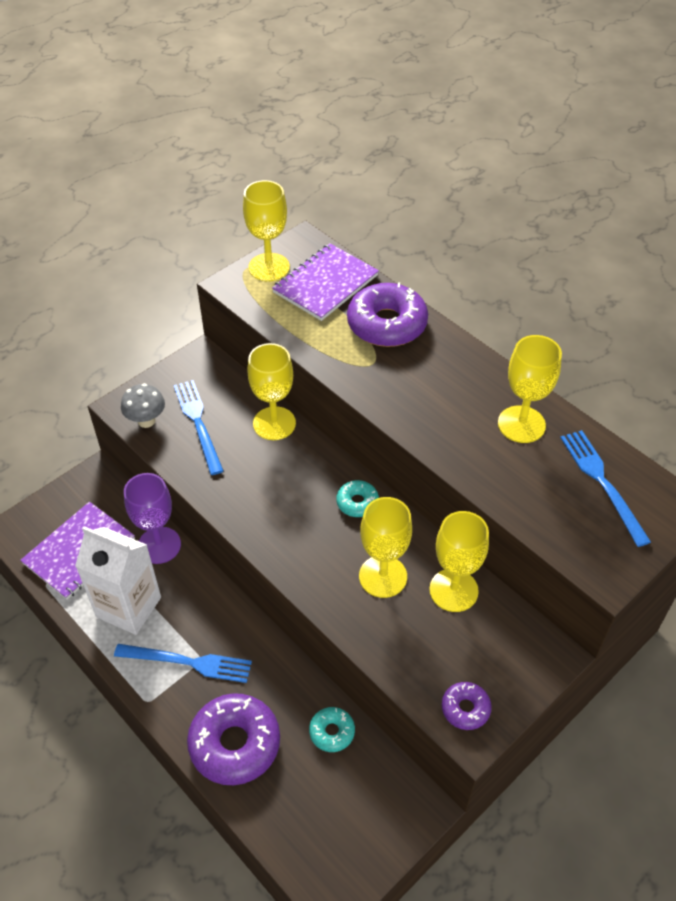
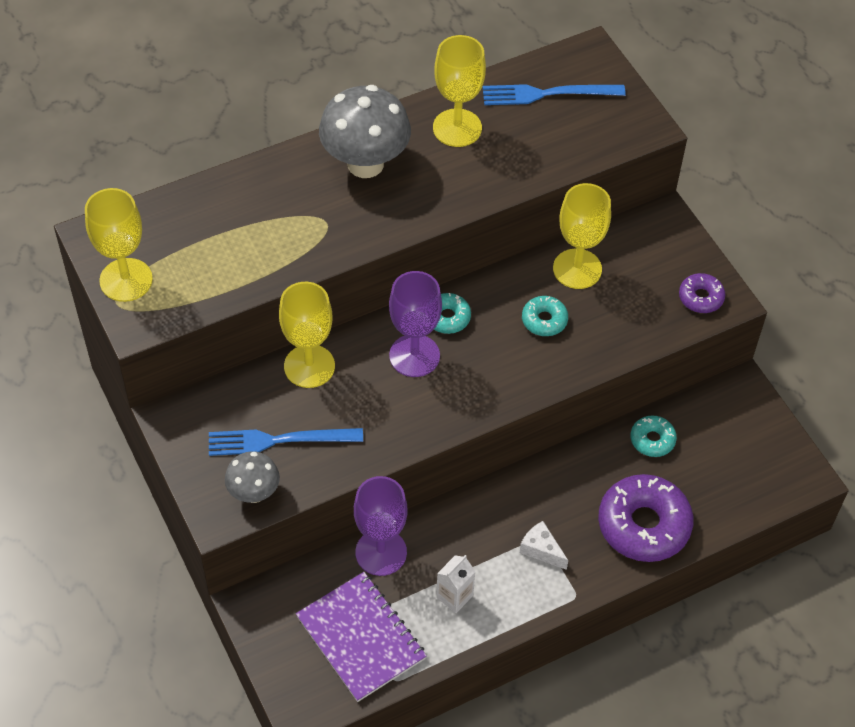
camera: 75 degrees left, 5 degrees up
white carton [75,526,161,635] -> white carton [436,555,476,613], size x0.48
blue fork [114,644,252,683] -> white cheese [520,521,568,570]
purple notebook [272,243,379,321] -> none
purple donut [347,282,428,347] -> none
yellow goblet [359,497,412,598] -> turquoise donut [522,296,568,336]
none -> grey mushroom [319,85,411,178]
none -> purple goblet [389,271,442,377]

